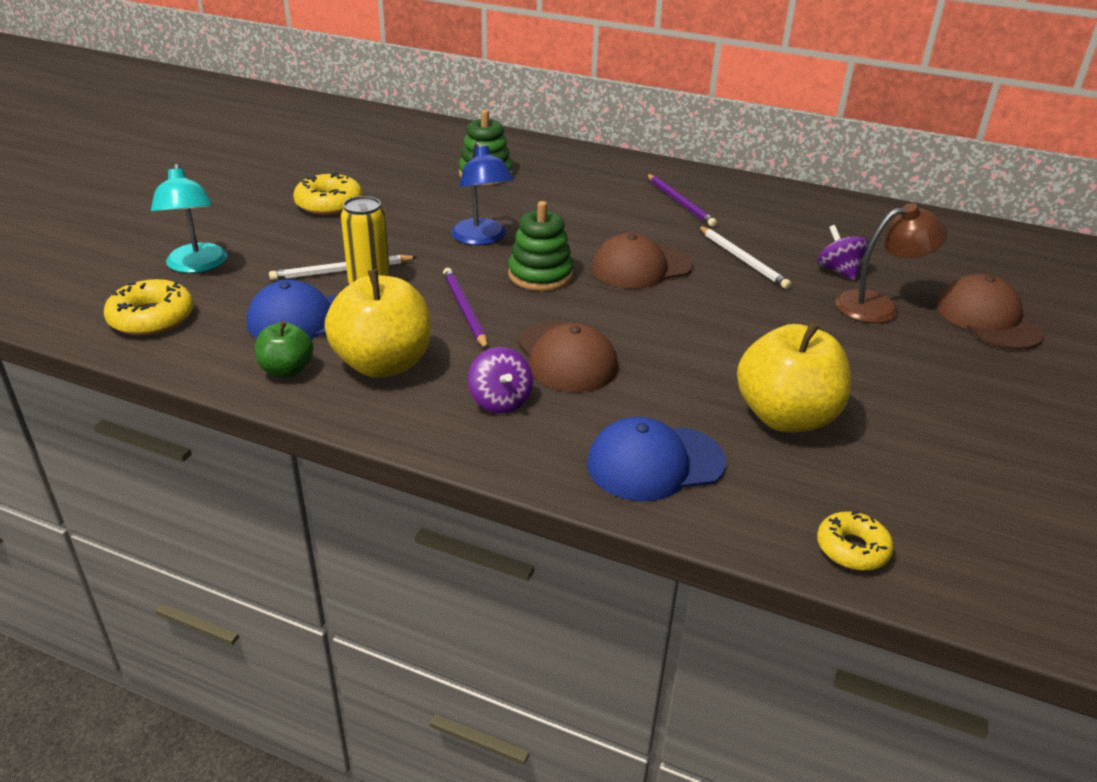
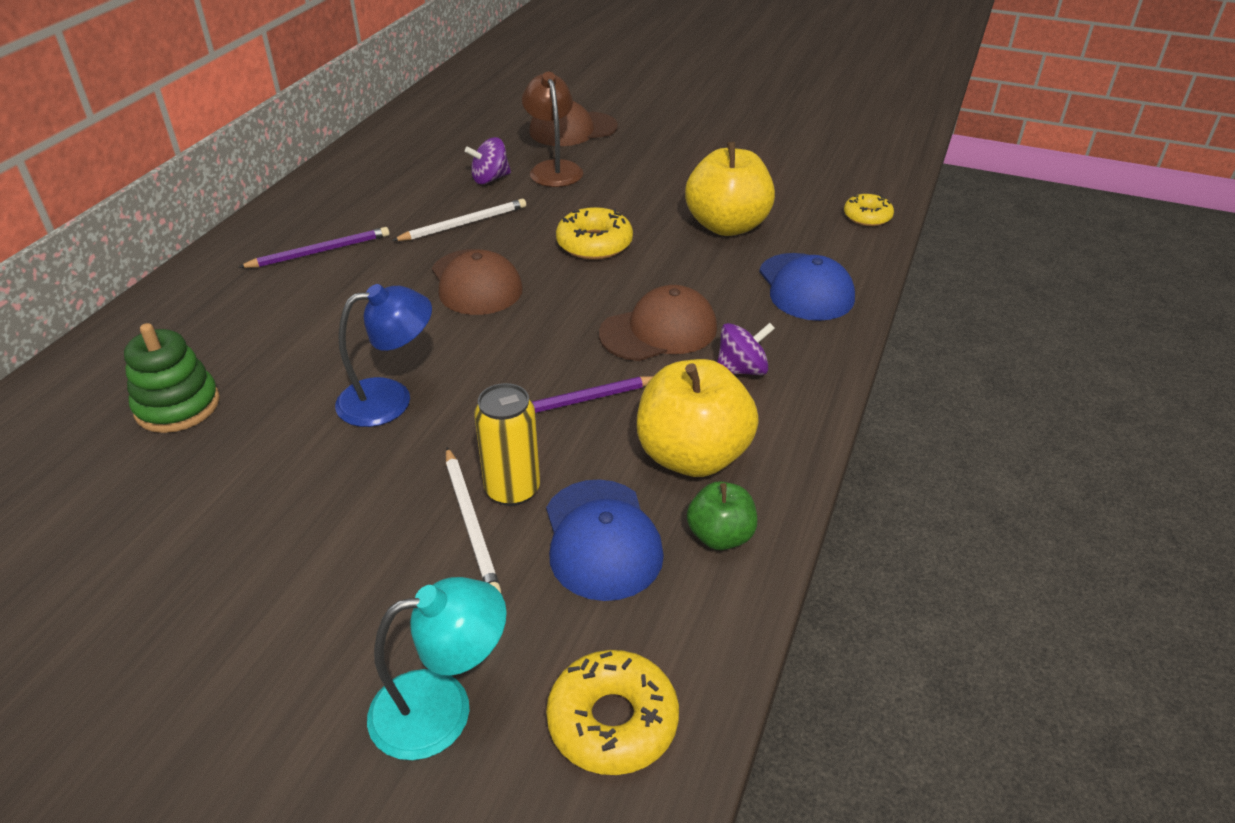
camera: 90 degrees left, 5 degrees up
yellow donut [293,172,363,215] -> yellow donut moved to [556,207,633,260]
green stacking toy [508,201,573,291] -> none

